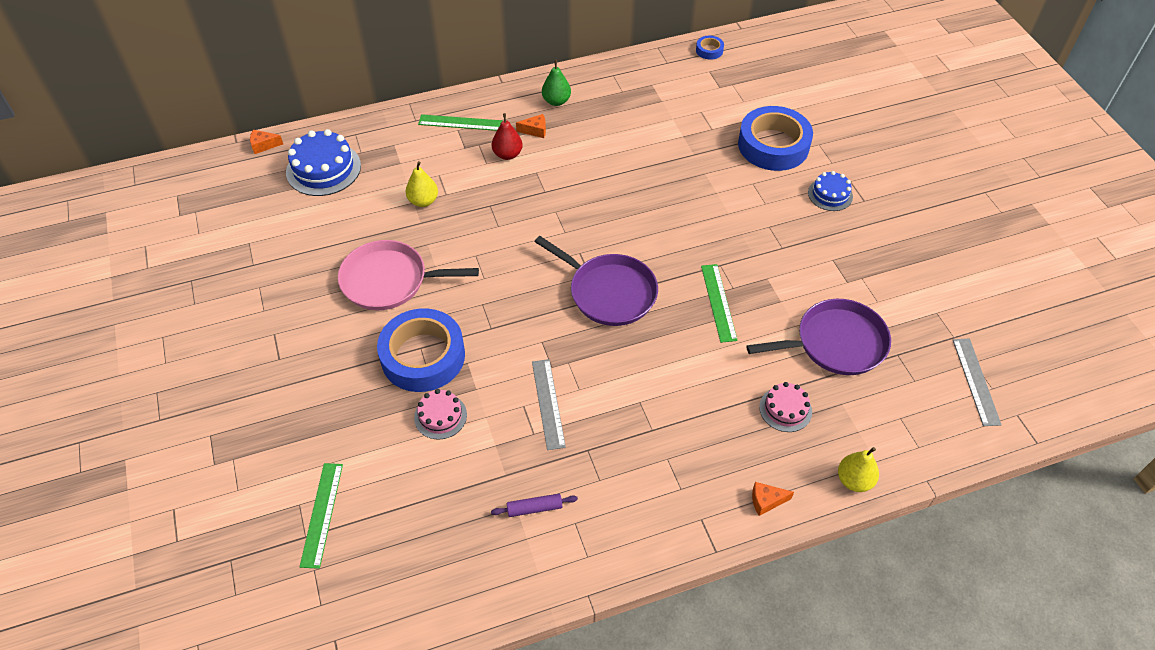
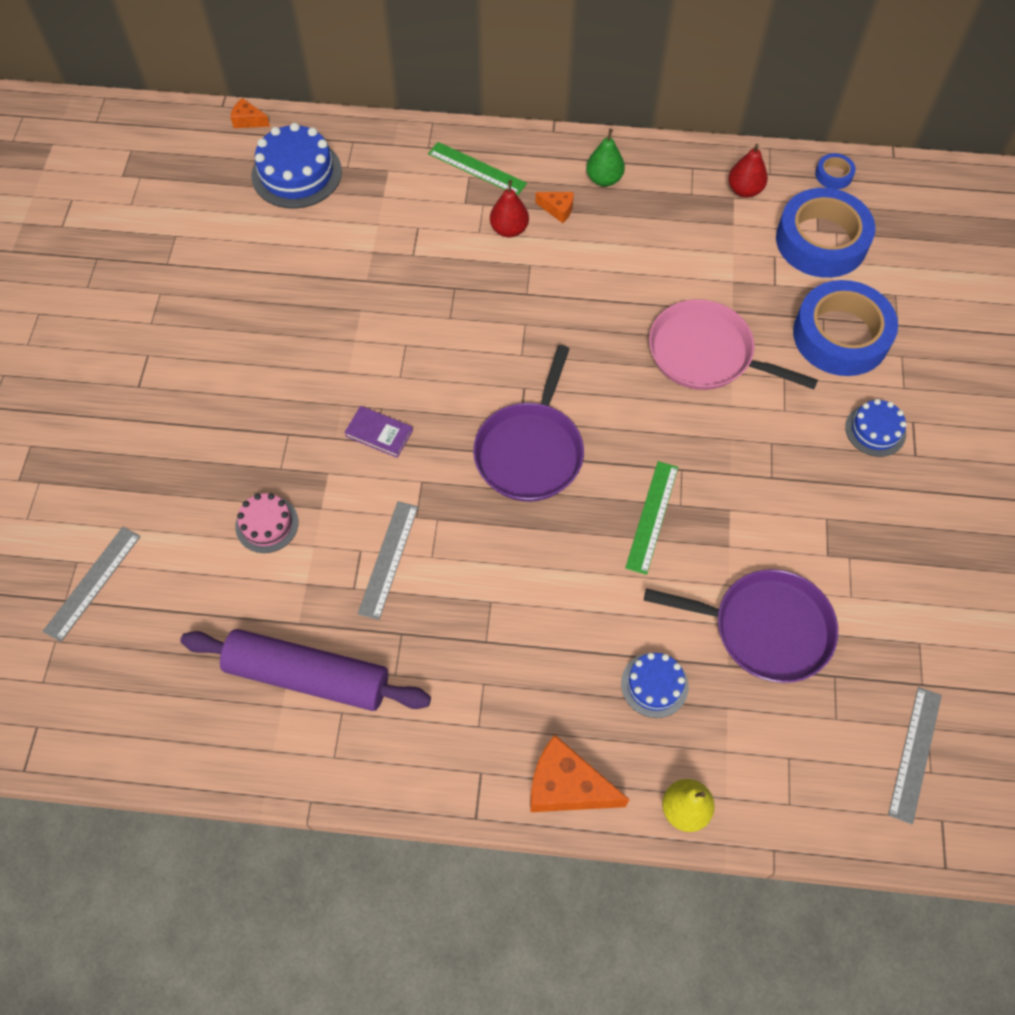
camera: 25 degrees right, 10 degrees up
green ruler [300,463,343,569] -> grey ruler [43,527,141,642]
pink pan [338,240,479,310] -> pink pan moved to [649,299,818,390]
blue tape [377,308,465,392] -> blue tape moved to [776,188,876,278]
yellow pear [405,161,438,207] -> none
purple rolling pin [491,494,578,517] -> purple rolling pin [180,629,431,711], size x2.47
purple pan [534,236,658,326] -> purple pan turned 45 degrees clockwise [473,345,584,501]
orange cheese [752,482,794,516] -> orange cheese [530,735,630,812], size x1.93
pink cake [759,382,812,432] -> blue cake [621,653,689,718]
none -> purple book [344,406,413,458]
none -> red pear [728,144,768,198]

